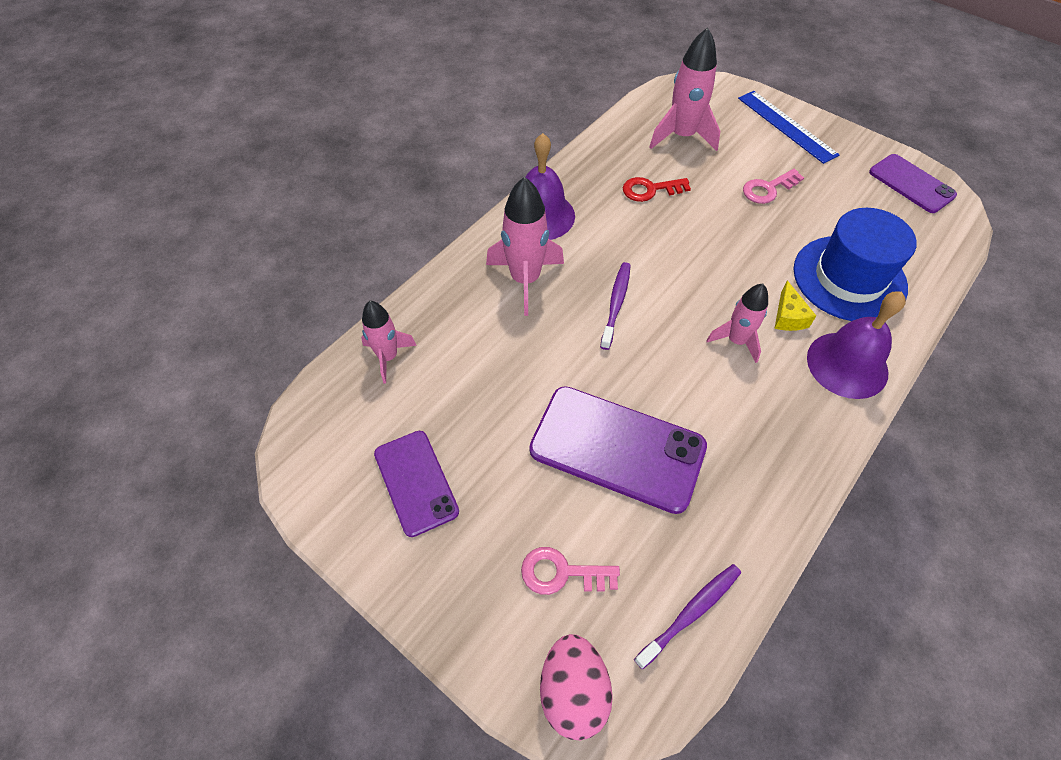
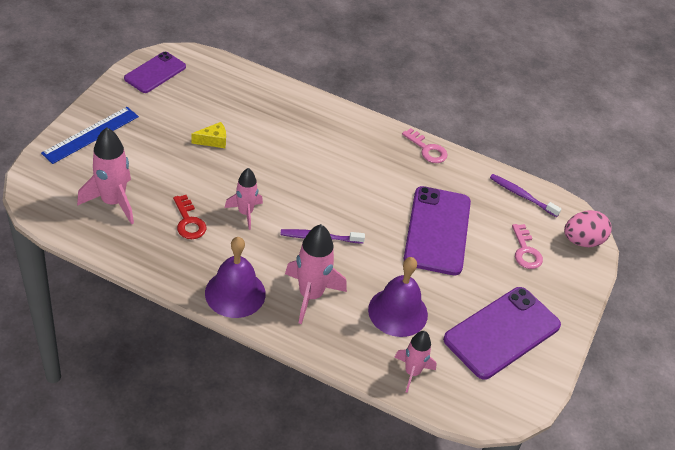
camera: 110 degrees left, 10 degrees down
purple phone [374,431,459,537] -> purple phone [443,287,561,379], size x1.62
pink rocket [706,284,768,363] -> pink rocket moved to [225,168,263,230]
pink key [743,169,804,204] -> pink key moved to [402,128,447,163]
yellow cheese [774,280,816,331] -> yellow cheese moved to [191,122,226,148]
blue hat [794,208,917,321] -> none
purple bell [807,291,906,399] -> purple bell moved to [368,257,428,337]

